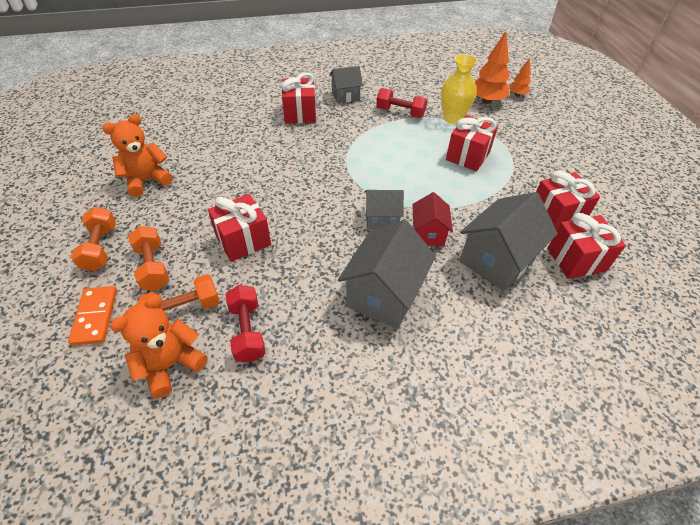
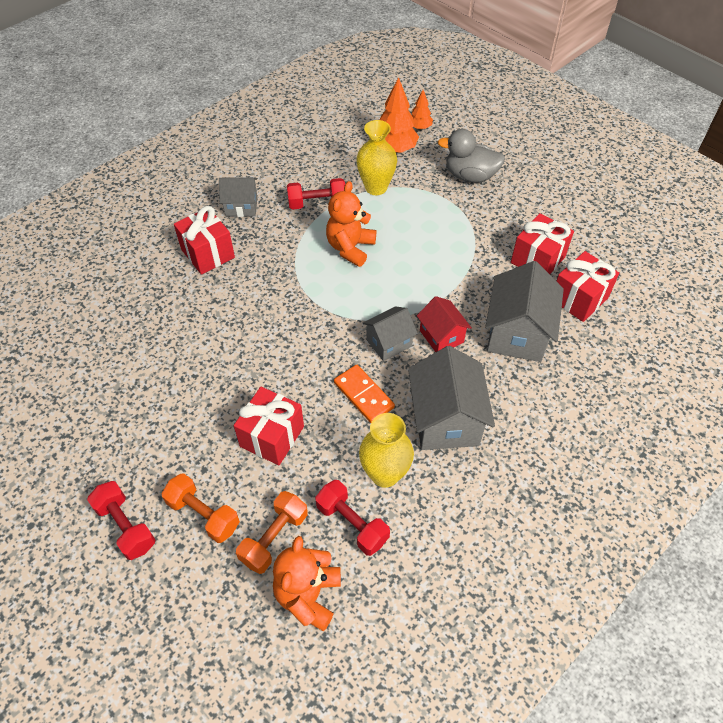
camera: 30 degrees left, 5 degrees up
orange domino [68,286,117,346] -> orange domino moved to [334,365,395,423]
orange dumbbell [71,207,116,271] -> red dumbbell [87,481,155,560]
orange teddy bear [102,114,173,197] -> orange teddy bear moved to [326,181,376,267]
grey house [330,66,363,103] -> grey house turned 45 degrees clockwise [219,177,257,217]
red gift [446,115,498,171] -> none
none -> yellow vase [359,413,414,488]
none -> grey duck [438,129,505,183]

